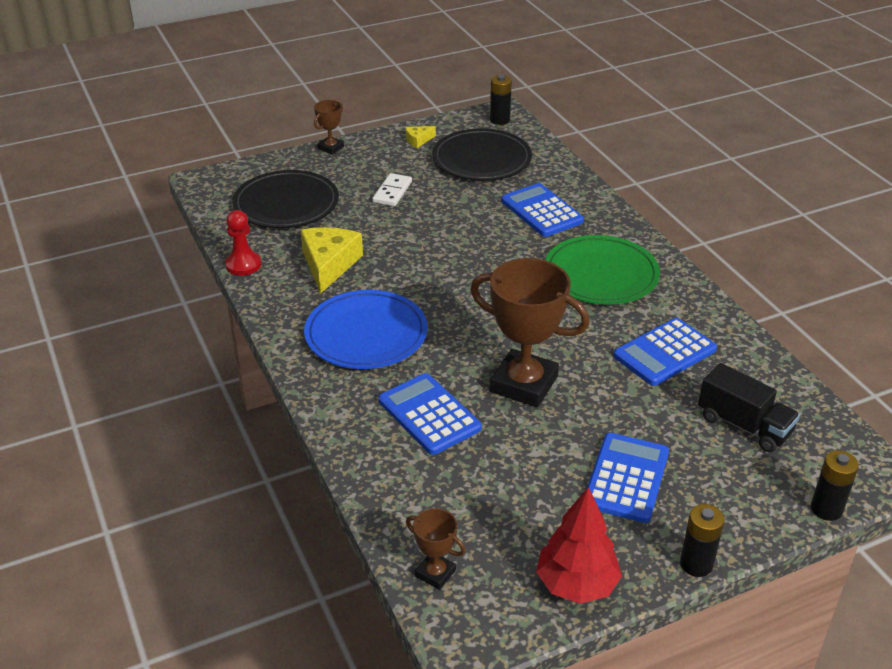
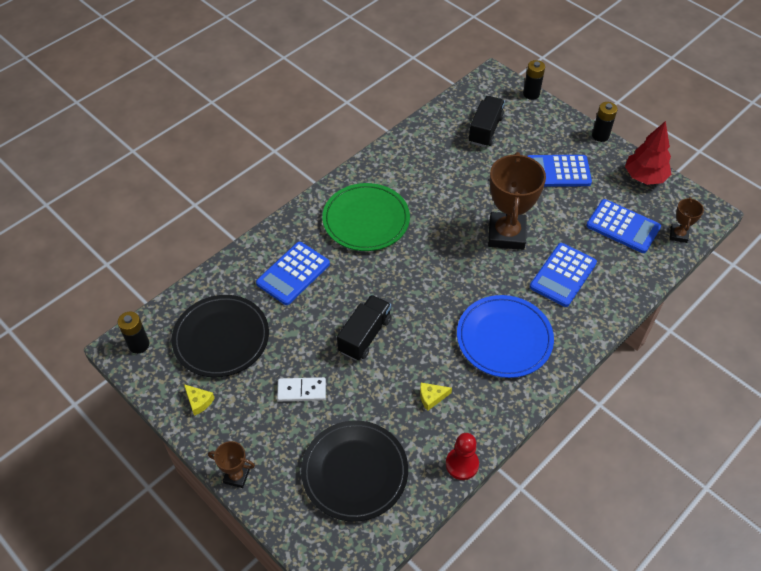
camera: 110 degrees left, 15 degrees up
yellow cheese [301,227,363,294] -> yellow cheese [420,383,452,411], size x0.48
blue calculator [613,318,717,386] -> blue calculator moved to [586,199,661,253]
none -> black truck [337,295,392,361]

